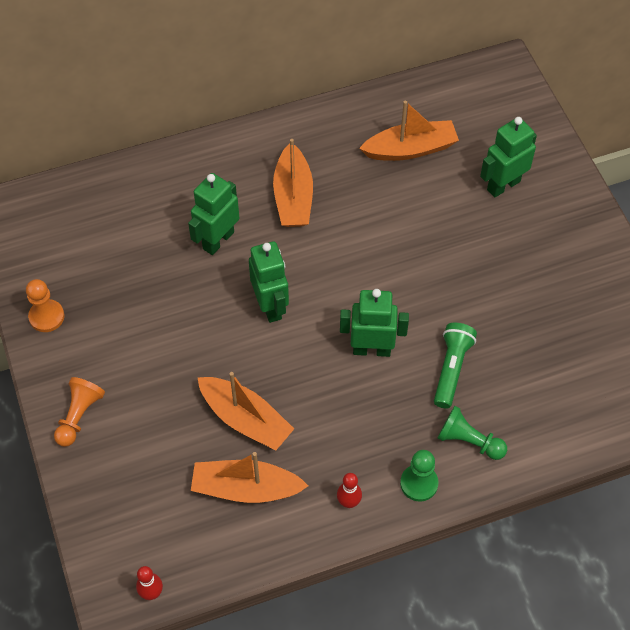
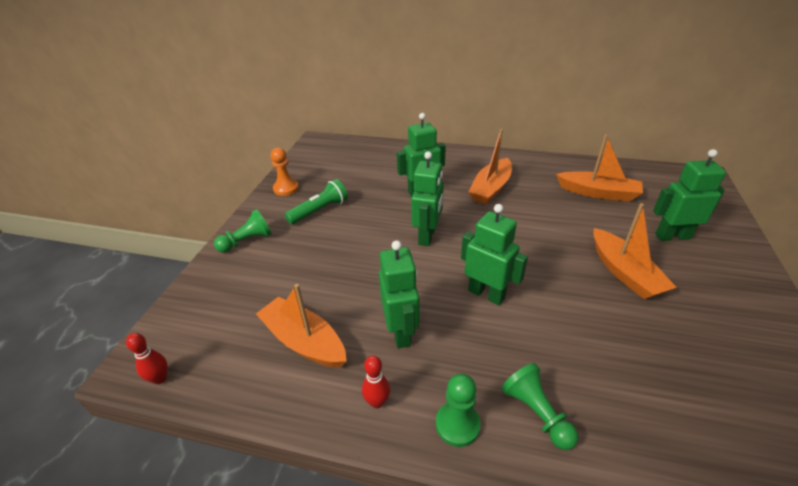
camera: 35 degrees right, 20 degrees down
orange pawn [54,377,105,447] -> green pawn [214,209,272,253]
orange boat [197,372,294,450] -> orange boat moved to [593,203,677,299]
green flashlight [434,323,477,409] -> green flashlight moved to [285,179,348,225]
none -> green robot [379,240,419,348]

